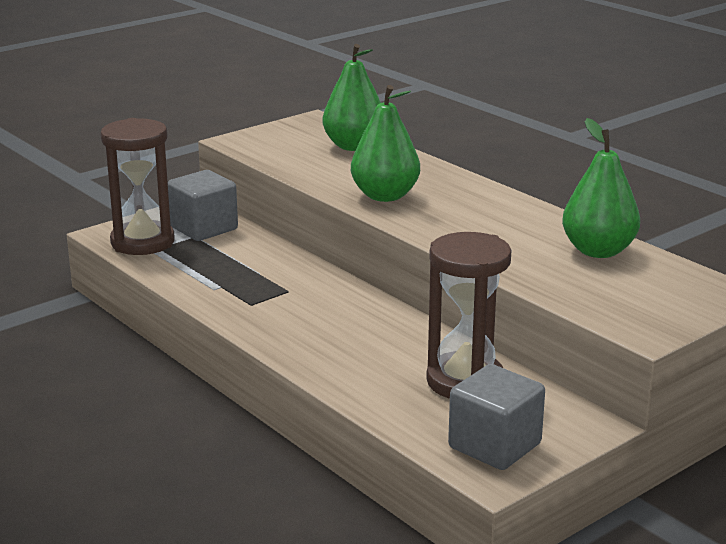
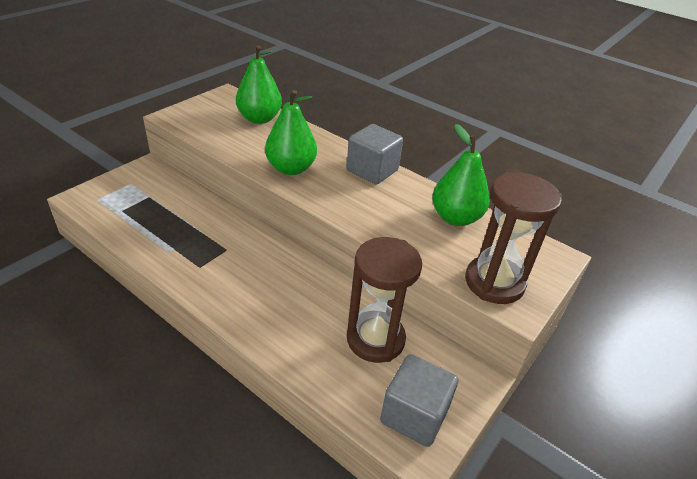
camera: 15 degrees left, 15 degrees up
brown hourglass [100,118,175,255] -> brown hourglass moved to [465,172,562,304]
grey cube [168,170,238,241] -> grey cube moved to [347,124,403,185]

